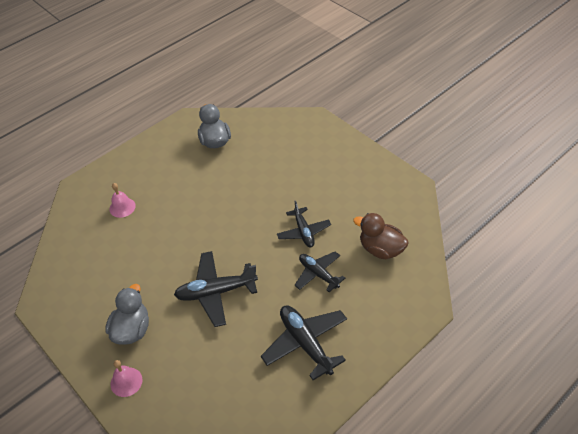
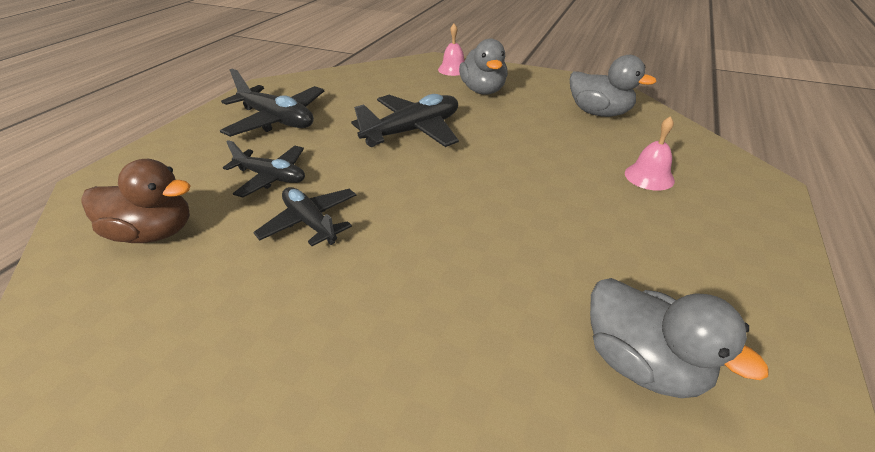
camera: 155 degrees right, 10 degrees down
none -> grey duck [570,55,657,117]

